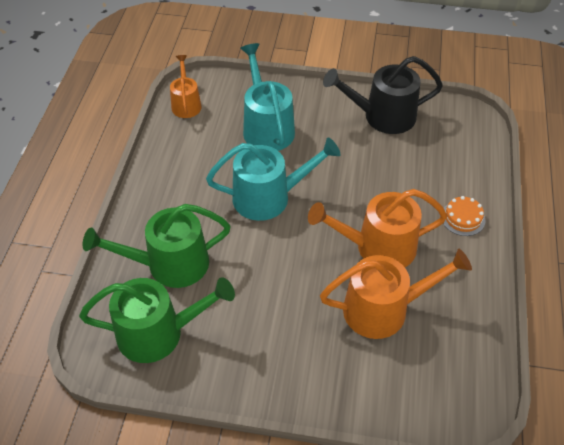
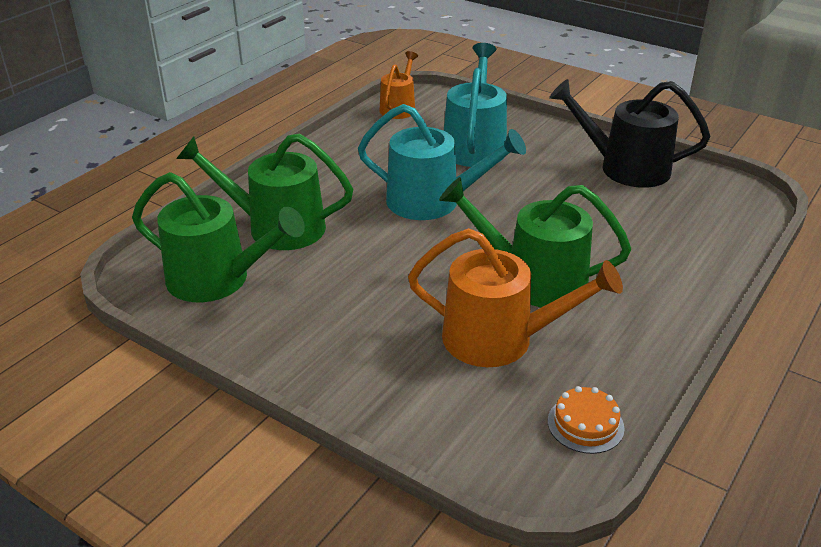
camera: 25 degrees right, 15 degrees down
orange watering can [308,189,447,267] -> green watering can [439,177,631,307]
orange cake [443,196,486,236] -> orange cake moved to [548,386,625,454]

